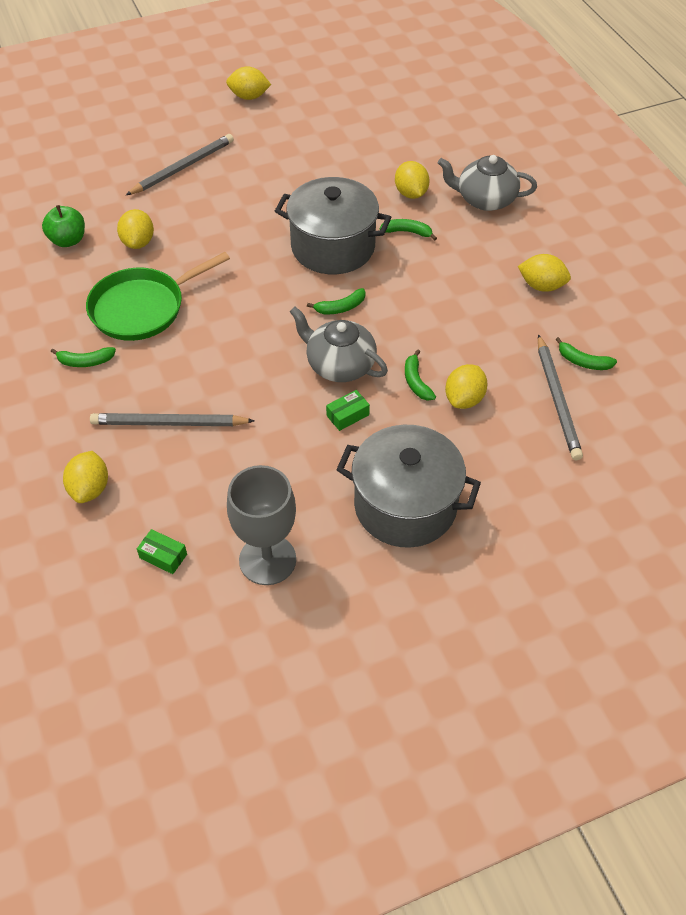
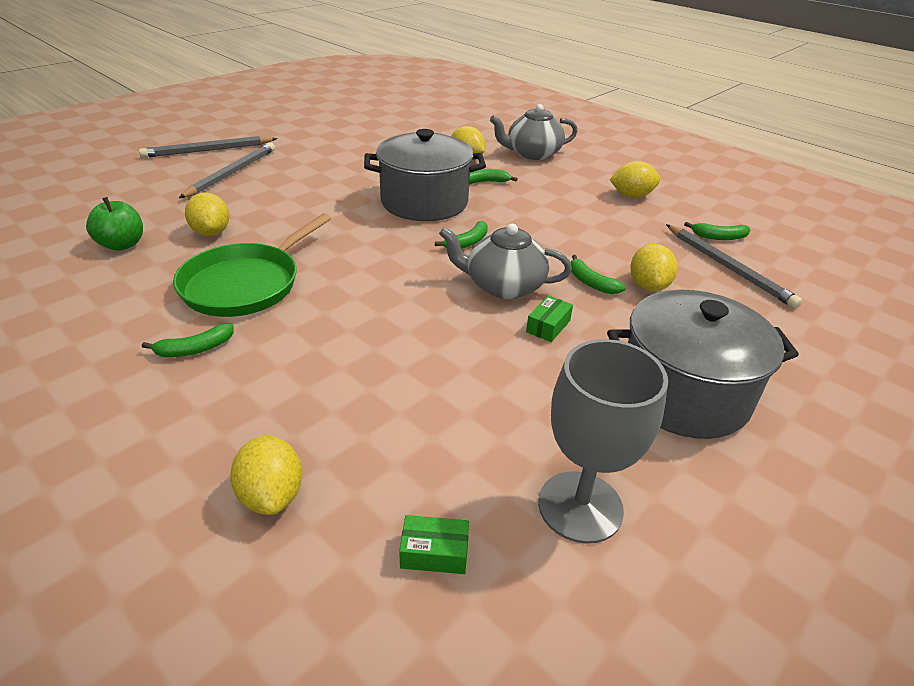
camera: 25 degrees left, 15 degrees down
grey pencil [90,413,255,426] -> grey pencil moved to [139,136,277,158]
yellow lemon [226,66,271,100] -> none

